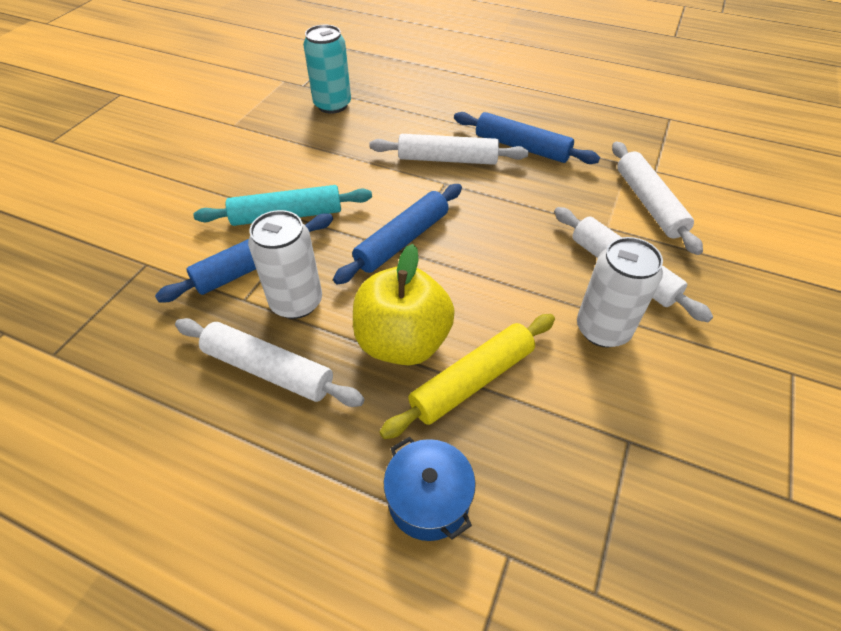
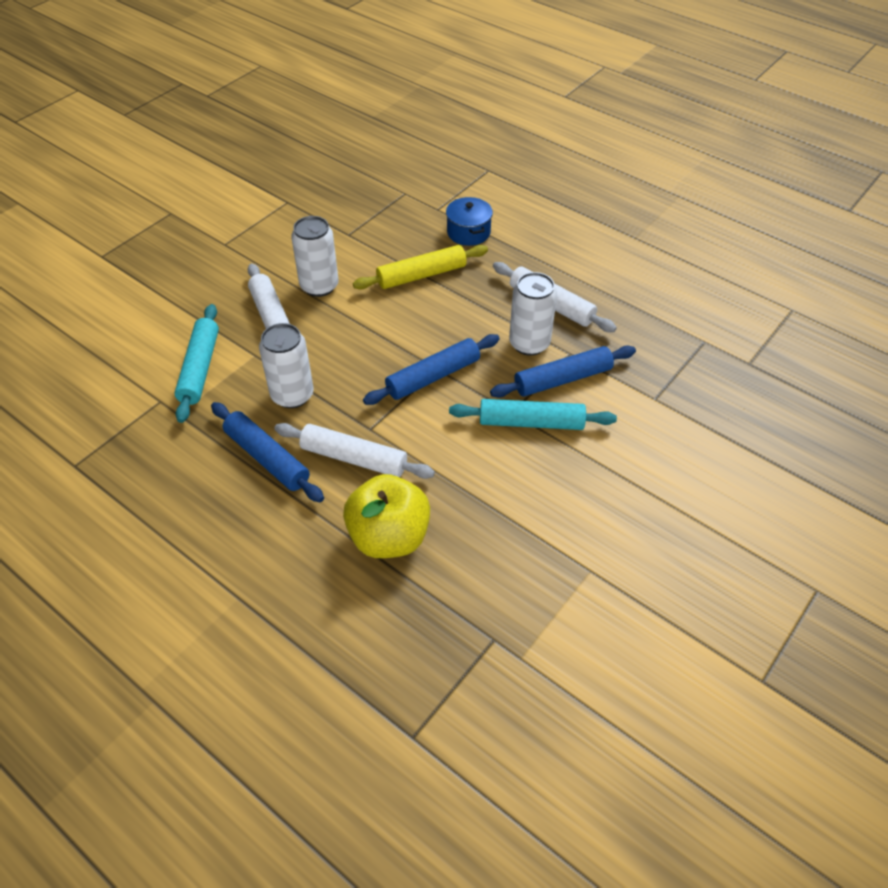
camera: 165 degrees left, 0 degrees up
turquoise can [303,25,351,114] -> none
yellow apple [353,244,455,365] -> yellow apple moved to [343,474,430,558]
white rolling pin [612,142,703,255] -> turquoise rolling pin [174,304,219,423]
none -> white can [259,323,314,408]

